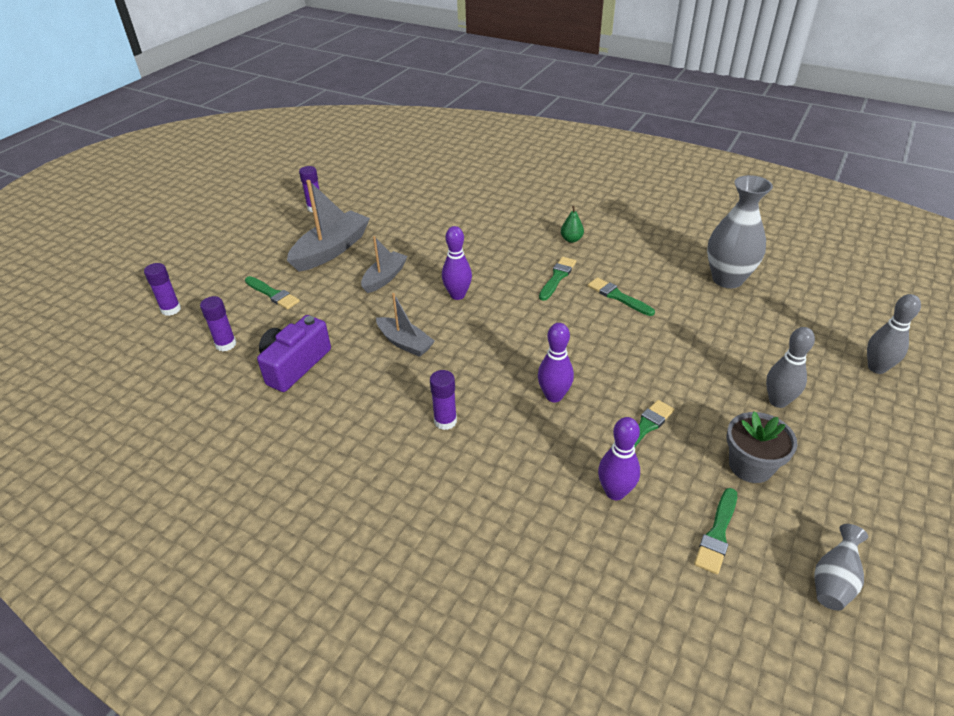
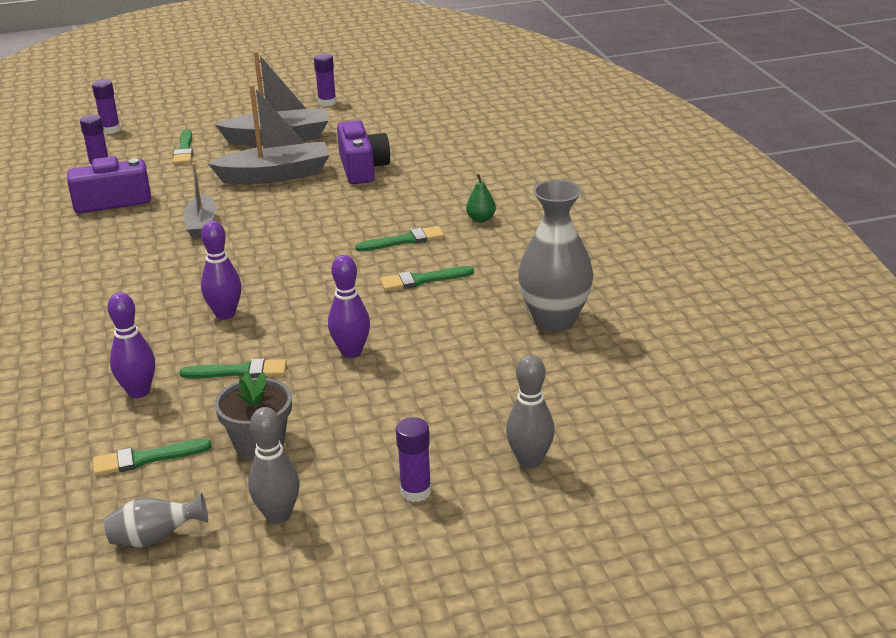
camera: 45 degrees right, 10 degrees down
grey boat [361,236,408,293] -> grey boat [208,85,330,184], size x1.64
purple glue stick [430,370,457,430] -> purple glue stick moved to [396,417,431,502]
purple bowling pin [442,226,472,300] -> purple bowling pin moved to [328,255,370,358]
green brush [588,277,655,316] -> green brush turned 105 degrees counterclockwise [380,266,474,291]
grey bowling pin [766,327,815,408] -> grey bowling pin moved to [248,407,300,524]
none -> purple camera [337,120,390,184]

